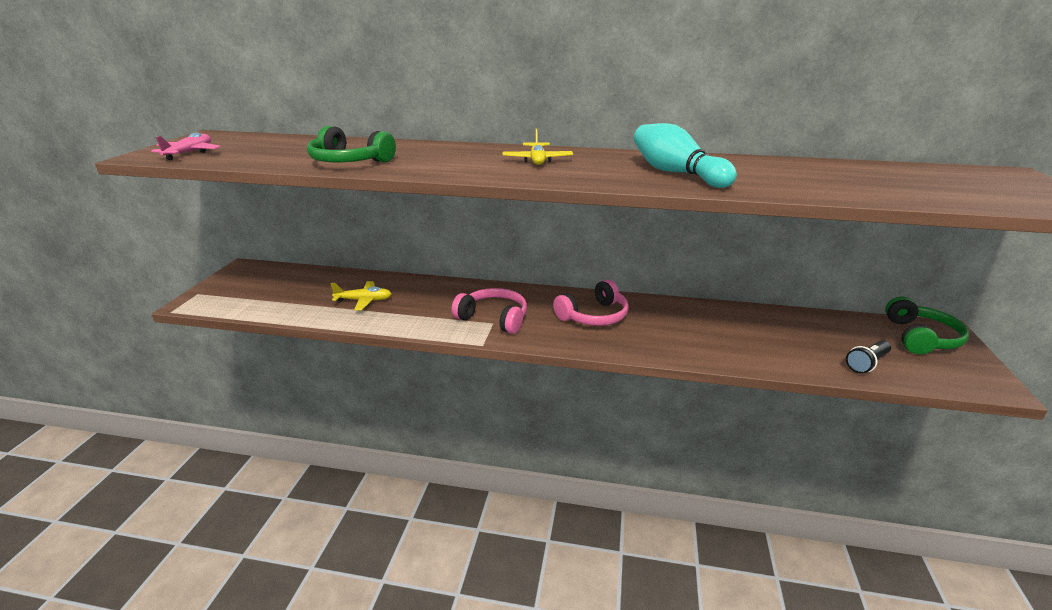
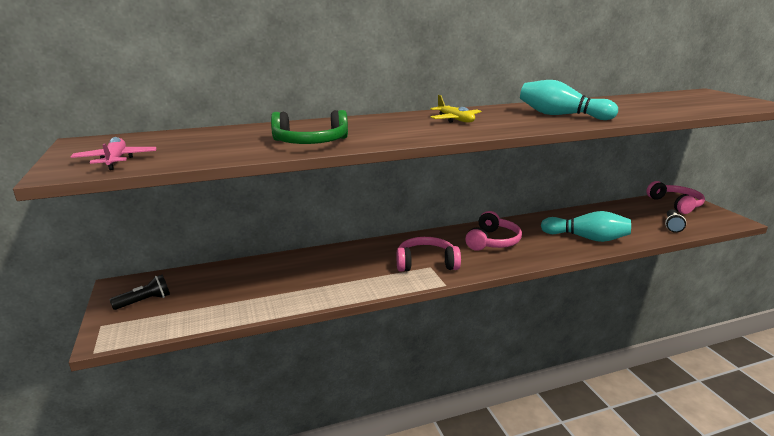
camera: 30 degrees left, 5 degrees down
yellow plane [330,281,392,310] -> none
green headphones [885,297,969,354] -> pink headphones [646,181,705,214]
none -> black flashlight [110,275,170,310]
none -> turquoise bowling pin [541,211,631,242]

